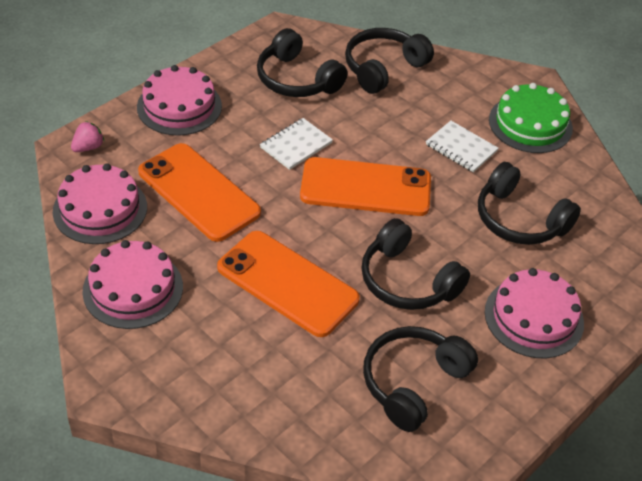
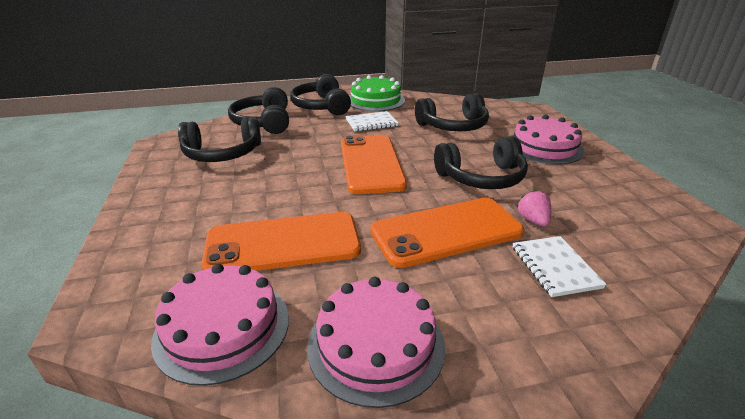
camera: 55 degrees left, 15 degrees down
pink strawberry [71,121,104,152] -> pink strawberry moved to [517,190,551,226]
pink cake [137,65,222,136] -> none
white notebook [260,118,333,170] -> white notebook moved to [513,236,607,297]
orange phone [300,157,431,216] -> orange phone turned 45 degrees counterclockwise [341,135,407,194]
black headphones [363,326,478,432] -> black headphones moved to [290,74,351,115]

